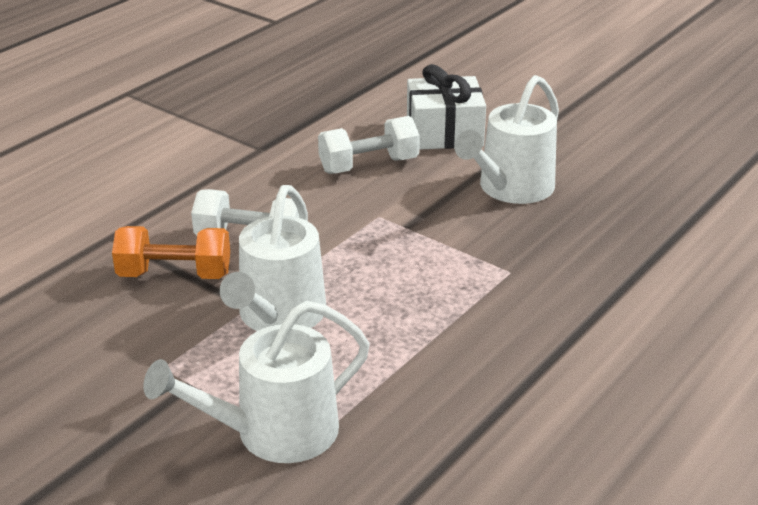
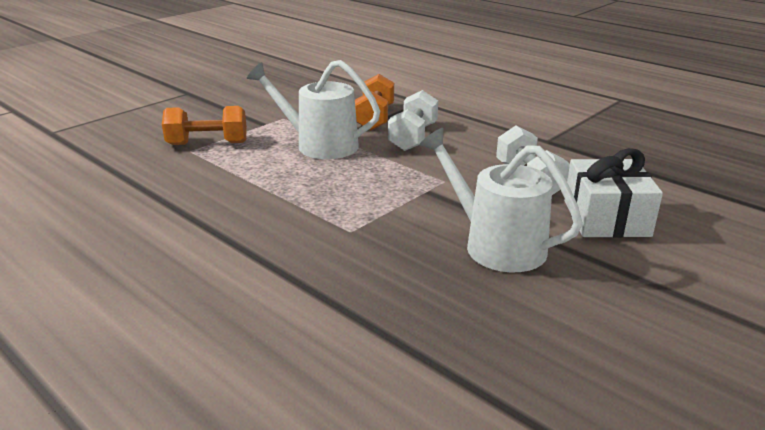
camera: 95 degrees right, 5 degrees down
white watering can [143,301,370,463] -> orange dumbbell [162,106,247,145]

